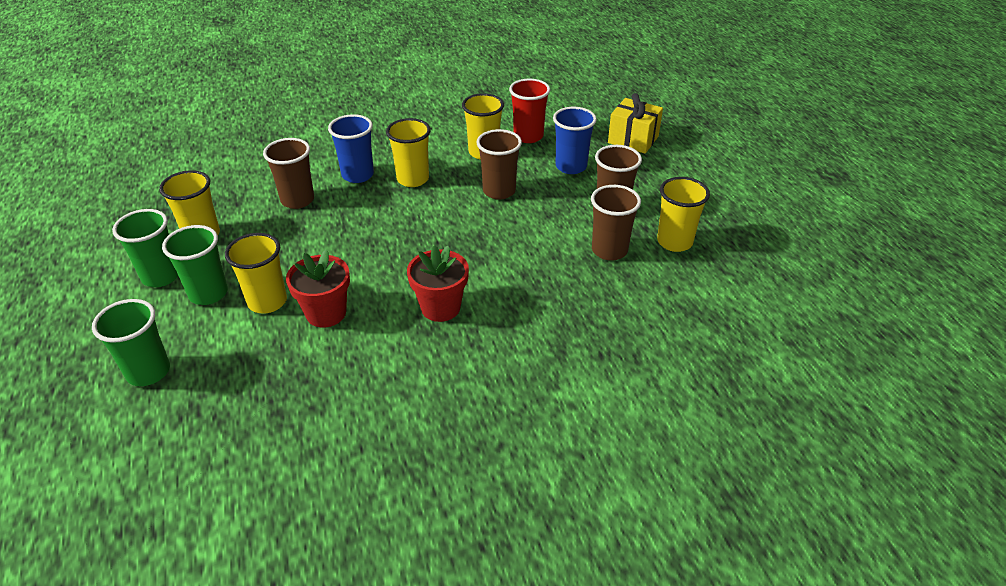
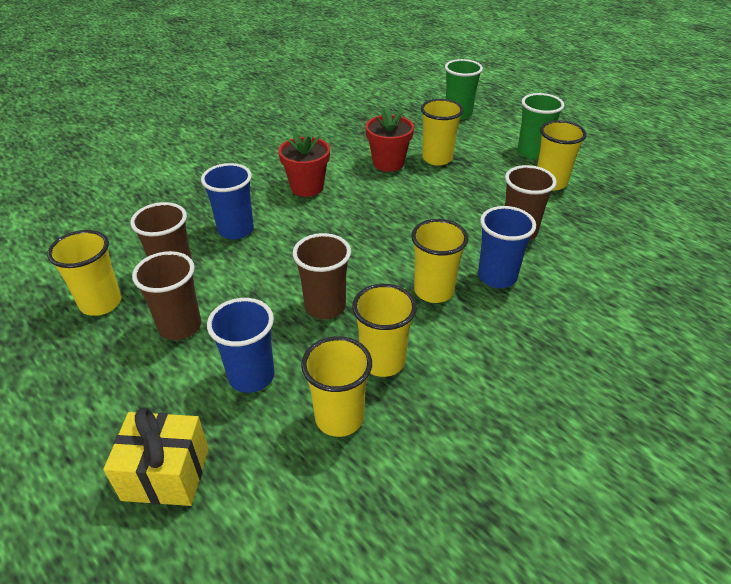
camera: 155 degrees right, 0 degrees up
green cup [162,225,228,305] -> none
red cup [509,79,550,143] -> yellow cup [301,336,372,437]
none -> blue cup [201,163,254,239]

